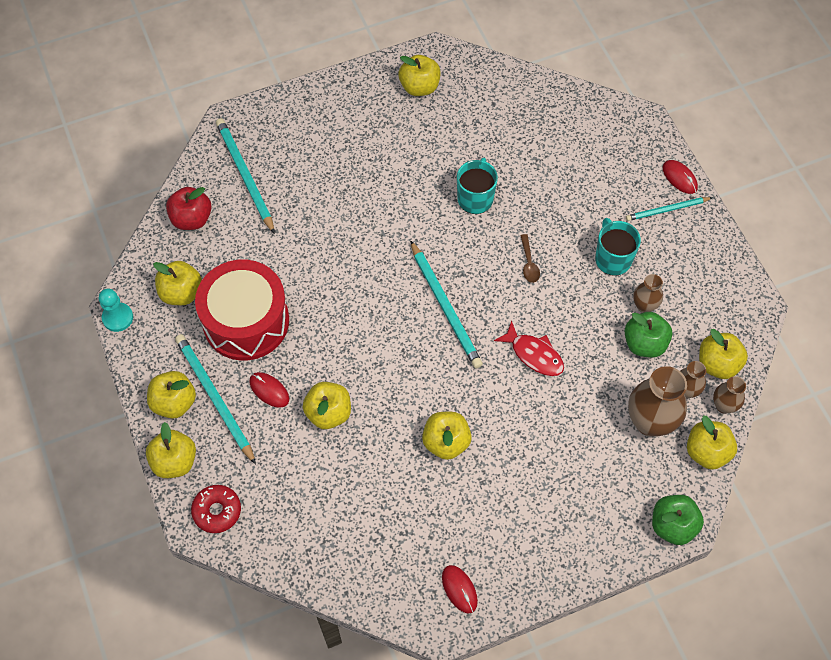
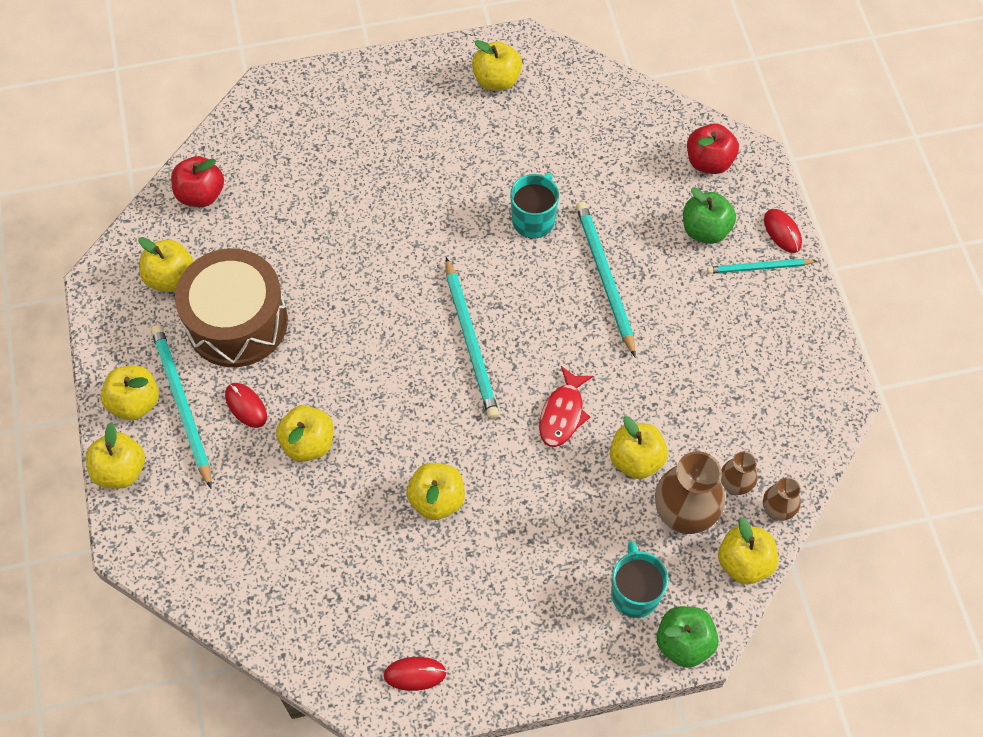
camera: 10 degrees right, 0 degrees up
turquoise pawn [99,289,133,332] -> none
red donut [191,485,241,533] -> none
red drum [195,260,289,360] -> brown drum [175,249,288,367]
turquoise pencil [216,118,275,234] -> turquoise pencil moved to [576,201,635,357]
red mouse [442,565,478,613] -> red mouse turned 75 degrees counterclockwise [384,657,447,691]
red fish [494,320,564,376] -> red fish turned 60 degrees clockwise [539,366,593,447]
brown spoon [520,234,540,283] -> none
turquoise mug [595,218,641,276] -> turquoise mug moved to [611,541,668,618]
green apple [625,312,672,358] -> green apple moved to [683,187,736,244]
brown vase [633,274,663,313] -> none
yellow apple [699,329,748,379] -> yellow apple moved to [610,416,668,479]
none -> red apple [687,123,739,174]

